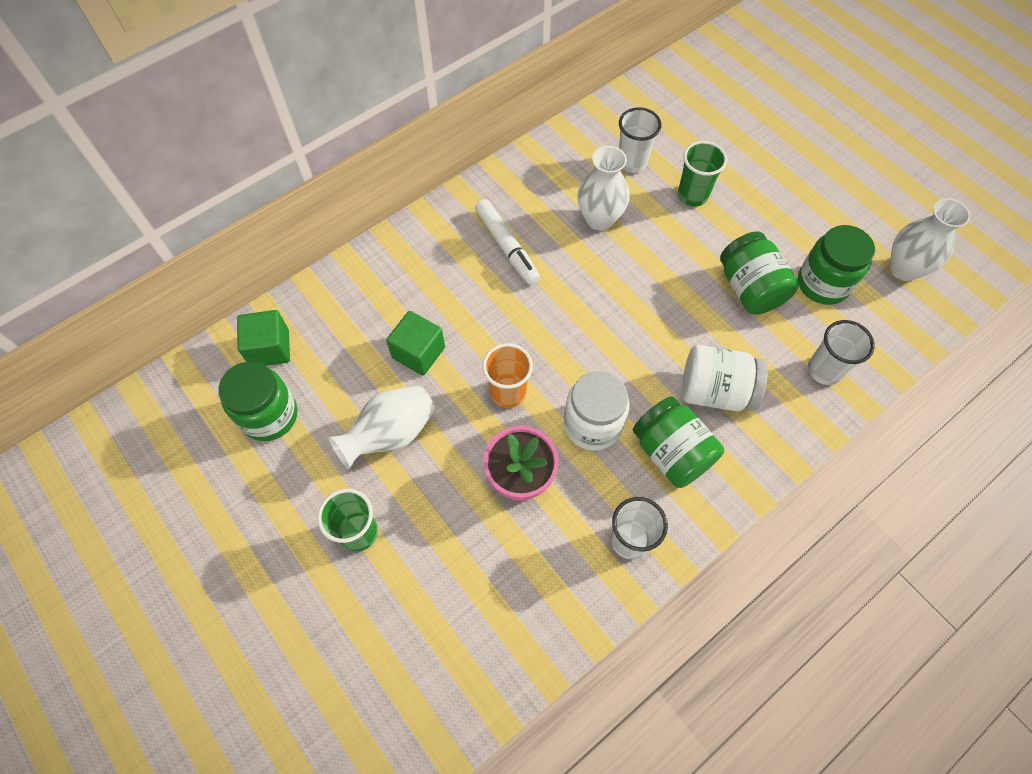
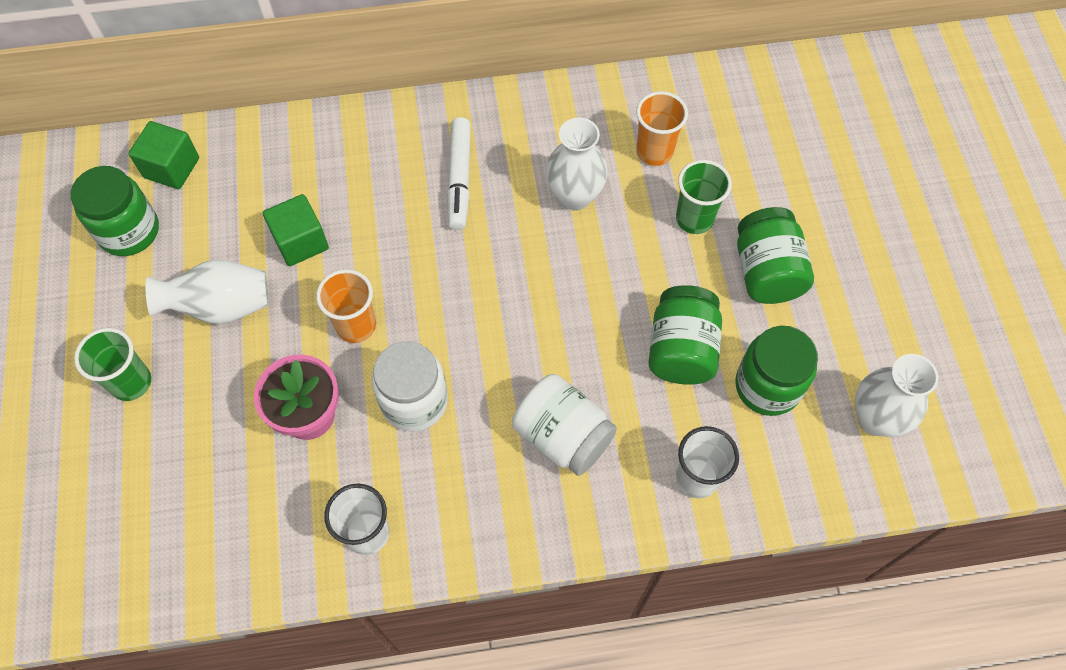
camera: 30 degrees right, 0 degrees up
white cup [619,107,661,173] -> orange cup [636,91,688,166]
green jar [633,396,724,488] -> green jar moved to [737,207,814,304]

